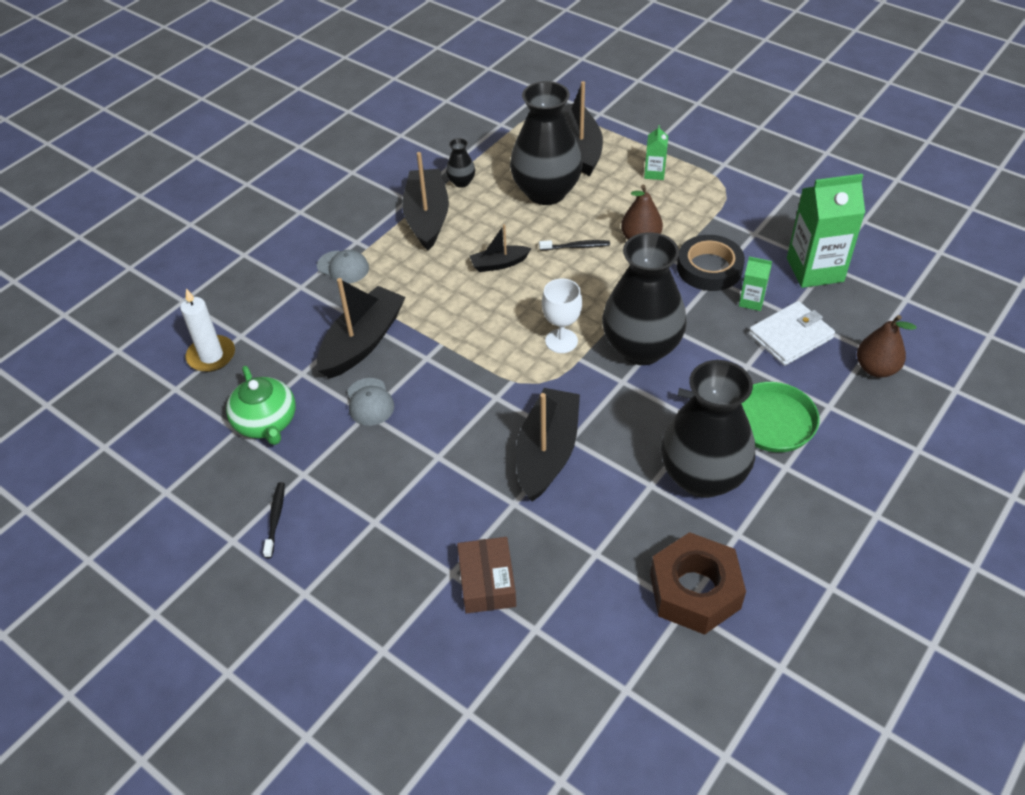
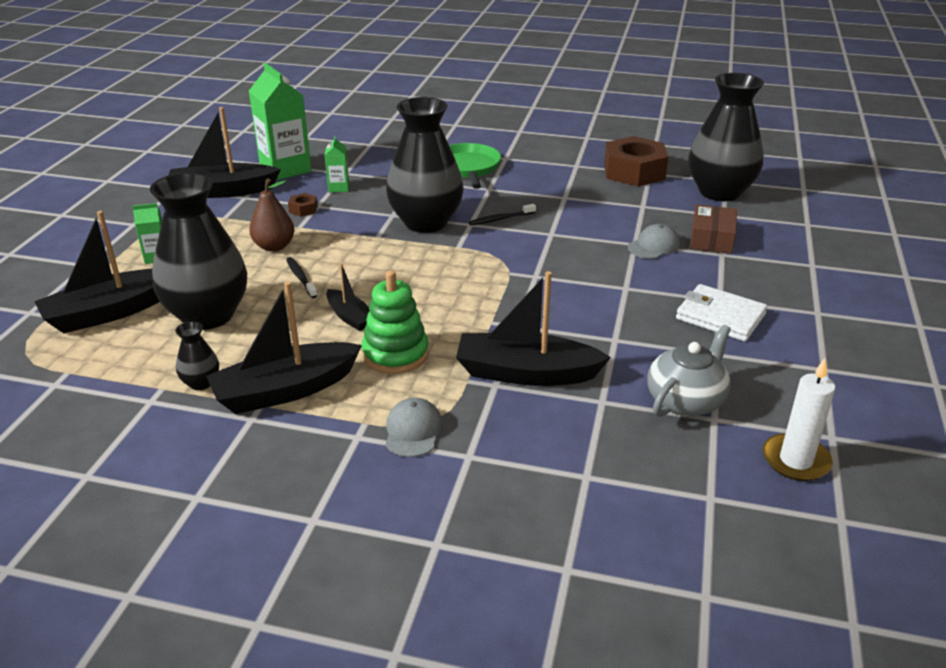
camera: 115 degrees left, 15 degrees down
white candle [180,289,235,372] -> white candle moved to [763,358,836,481]
green teapot [226,366,296,445] -> grey teapot [648,325,731,417]
black toothbrush [263,482,285,558] -> black toothbrush moved to [469,204,536,225]
grey cap [347,378,394,426] -> grey cap moved to [628,224,680,259]
brown box [457,537,516,614] -> brown box turned 45 degrees counterclockwise [690,204,737,254]
black boat [516,388,580,502] -> black boat moved to [169,107,281,198]
white goblet [542,278,582,353] -> none
black vase [661,360,755,498] -> black vase moved to [689,73,764,201]
black tape [677,235,745,291] -> brown nut [288,193,318,217]
white wallet [749,301,835,366] -> white wallet moved to [676,284,767,341]
brown pear [857,315,917,378] -> none
none -> green stacking toy [362,270,429,374]

